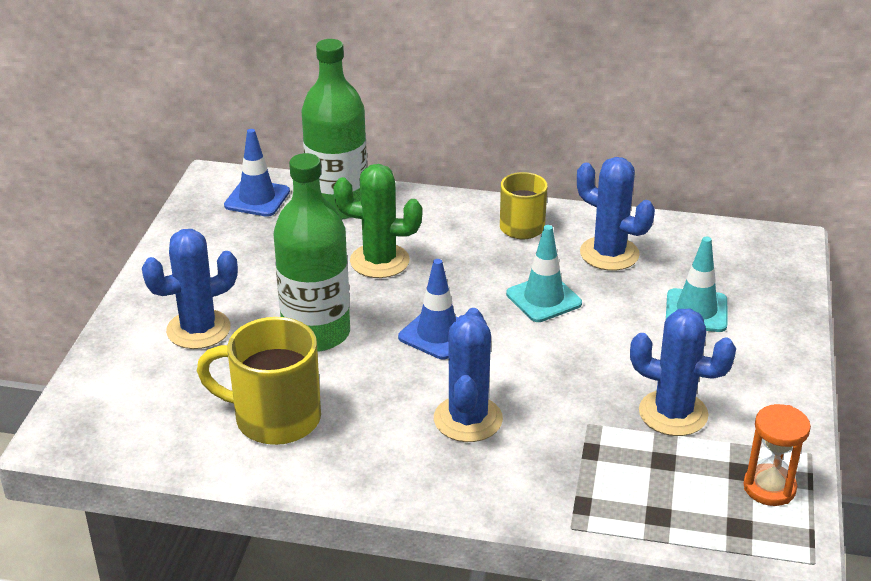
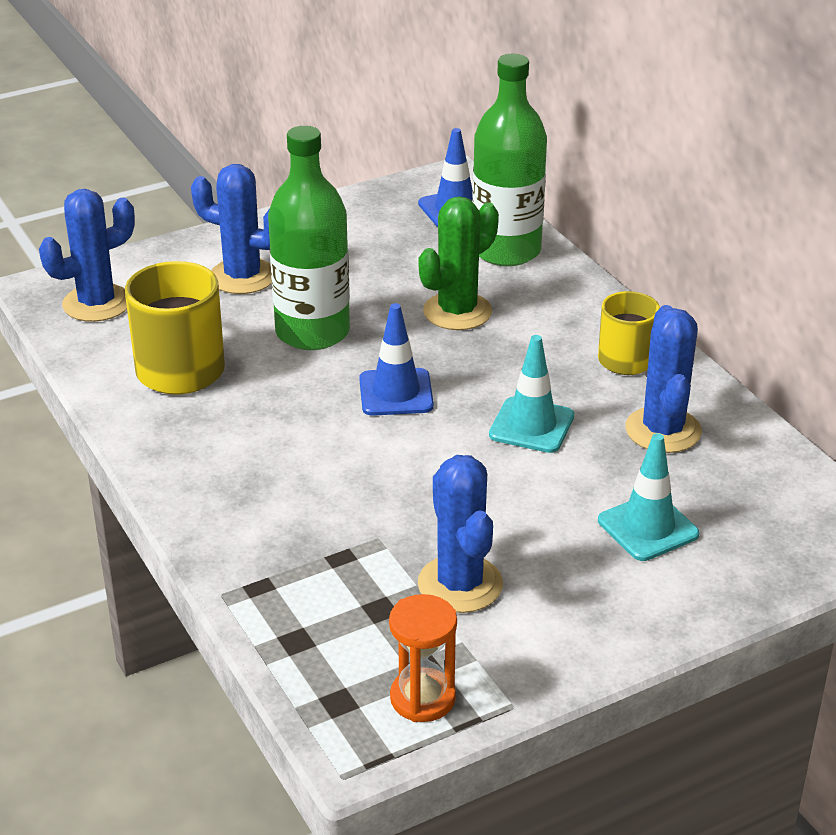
camera: 50 degrees right, 0 degrees up
green cactus [333,164,422,278] -> green cactus turned 75 degrees clockwise [418,196,499,330]
blue cactus [434,308,503,442] -> blue cactus moved to [39,189,135,322]

